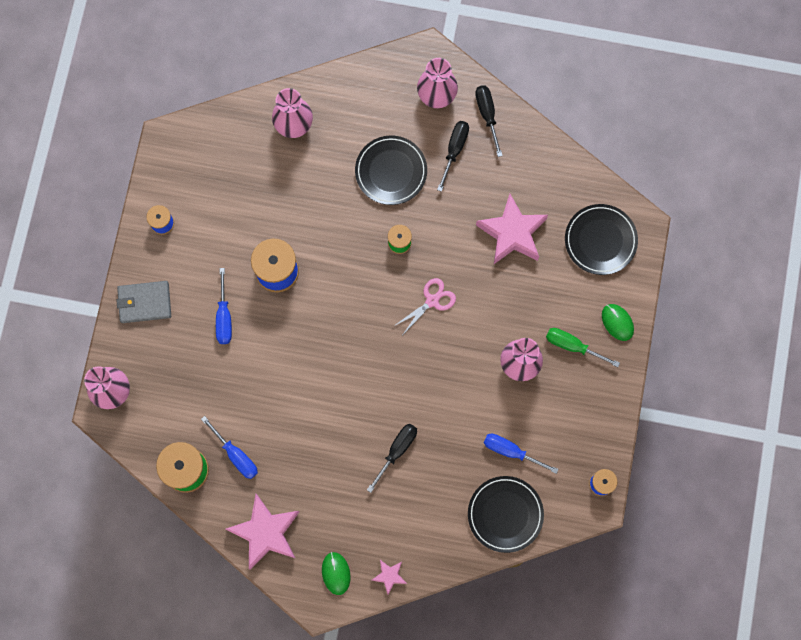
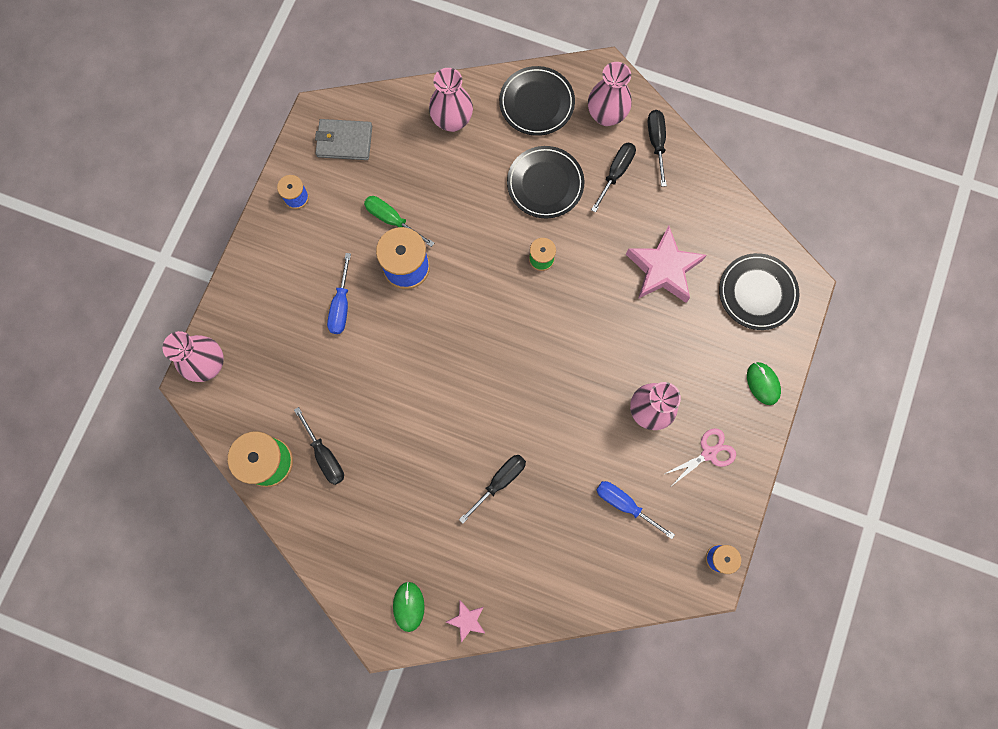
camera: 10 degrees right, 0 degrees up
grey wallet [116,281,171,323] -> grey wallet moved to [315,119,372,160]
blue screwdriver [201,416,258,479] -> black screwdriver [294,407,344,485]
pink star [226,494,299,570] -> none
pink scissors [394,278,456,334] -> pink scissors moved to [665,428,736,485]
black plate [468,476,544,553] -> black plate moved to [499,66,575,136]
green screwdriver [546,328,620,367] -> green screwdriver moved to [364,196,434,247]

